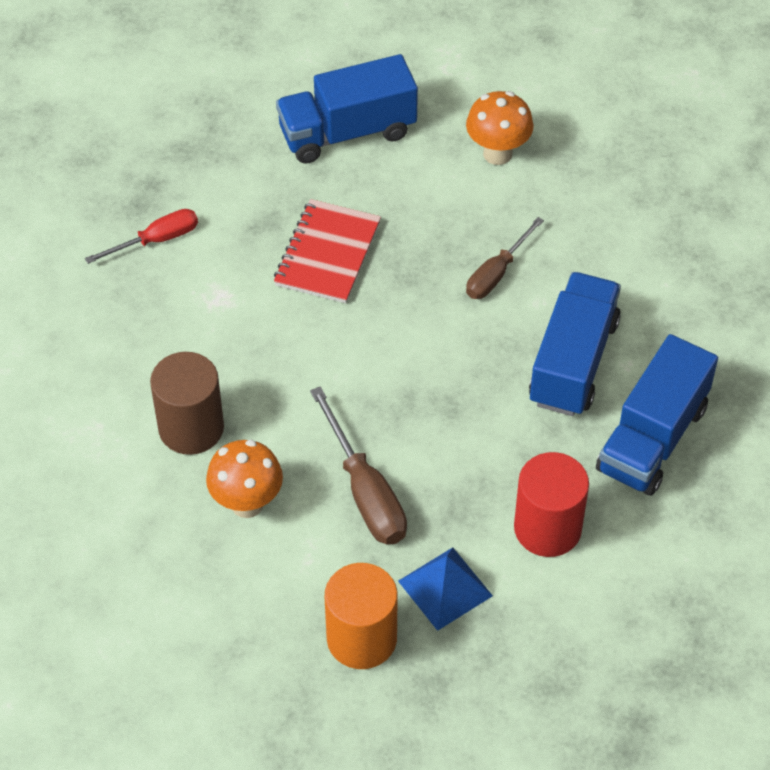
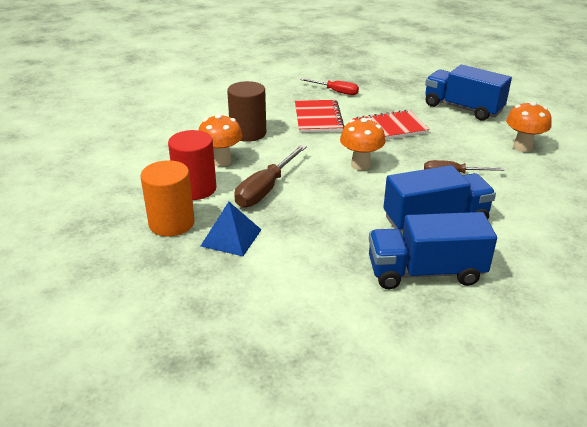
camera: 55 degrees right, 20 degrees down
red cylinder [514,452,589,557] -> red cylinder moved to [168,130,217,200]
none -> red notebook [295,100,345,133]
none -> orange mushroom [340,118,385,170]

